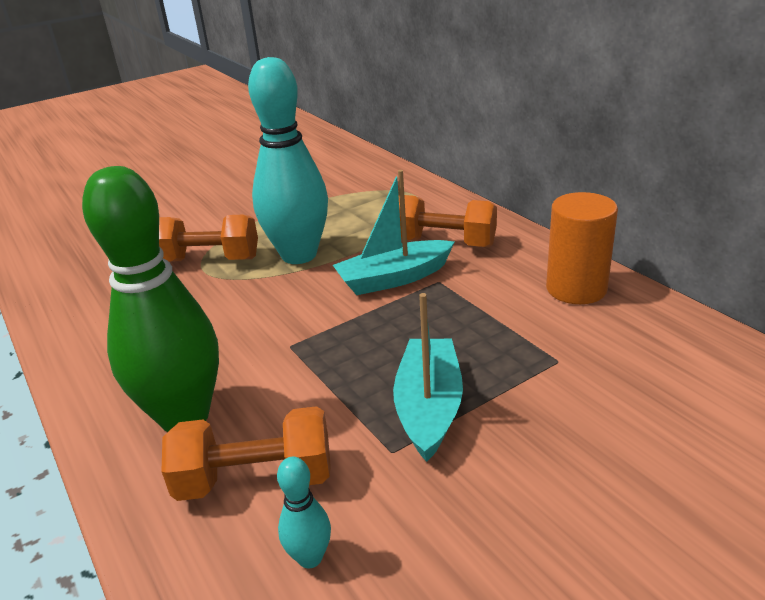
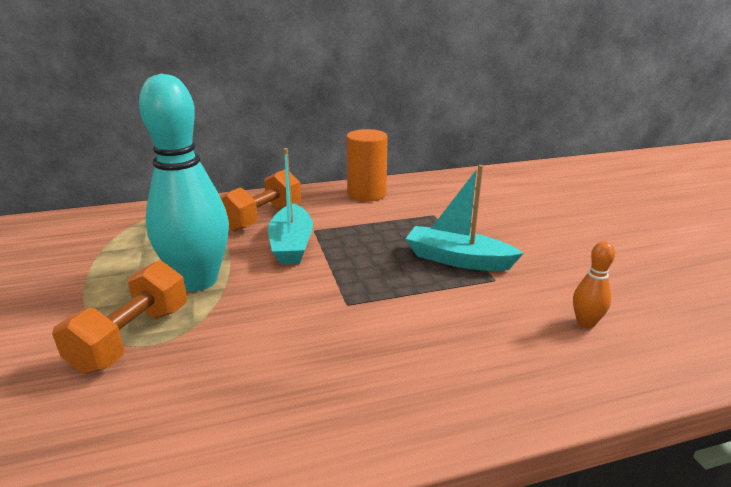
camera: 75 degrees left, 5 degrees down
green bowling pin [82,166,219,432] -> none
orange dumbbell [161,406,331,501] -> none
turquoise bowling pin [277,457,331,568] -> orange bowling pin [573,241,615,329]

